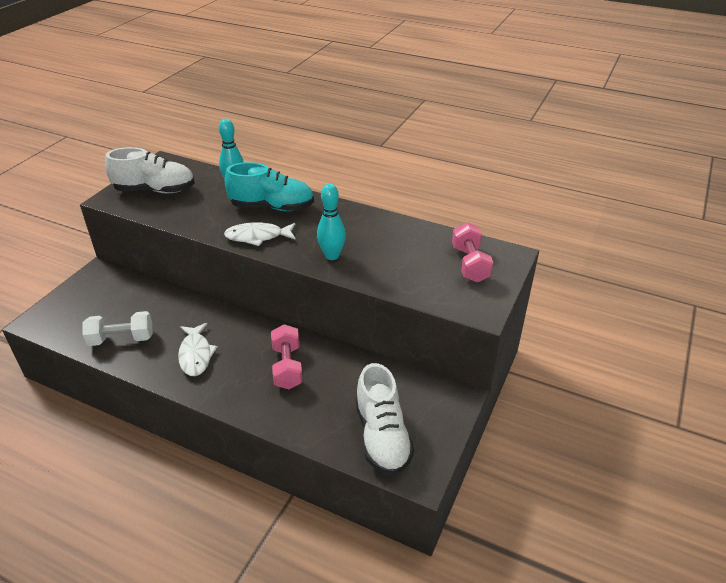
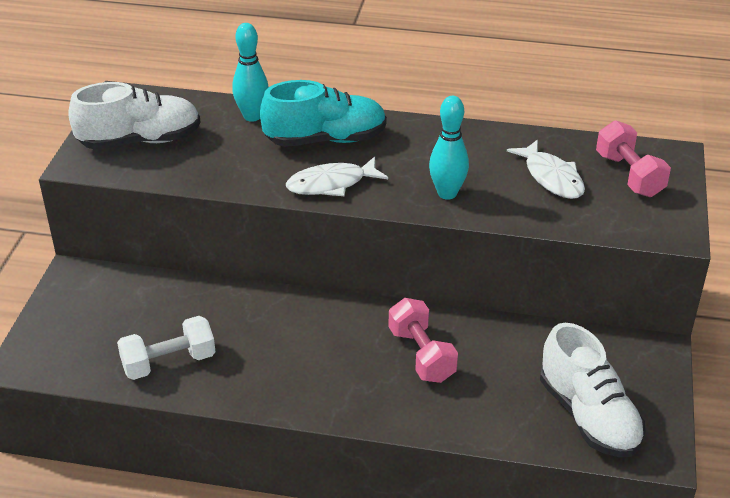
camera: 15 degrees left, 0 degrees up
white fish [178,323,218,376] -> white fish moved to [507,140,585,199]

